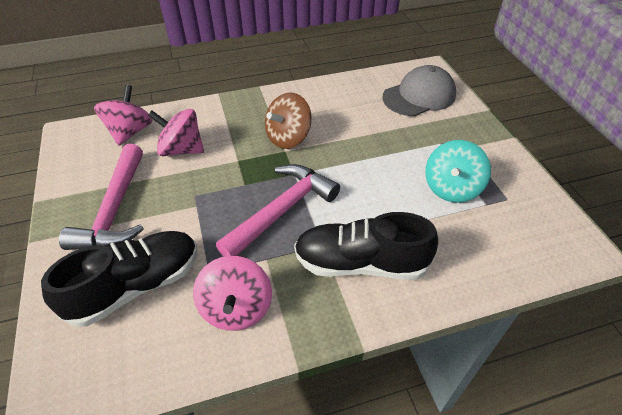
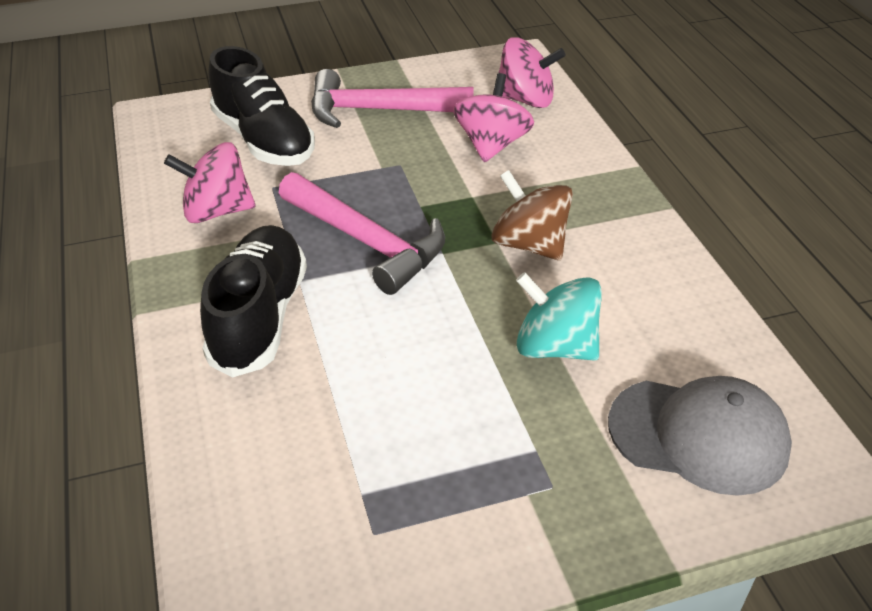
camera: 90 degrees right, 5 degrees down
grey cap [383,65,456,116] -> grey cap turned 45 degrees counterclockwise [608,376,792,496]
turquoise spinning top [425,140,491,203] -> turquoise spinning top moved to [516,272,602,361]

